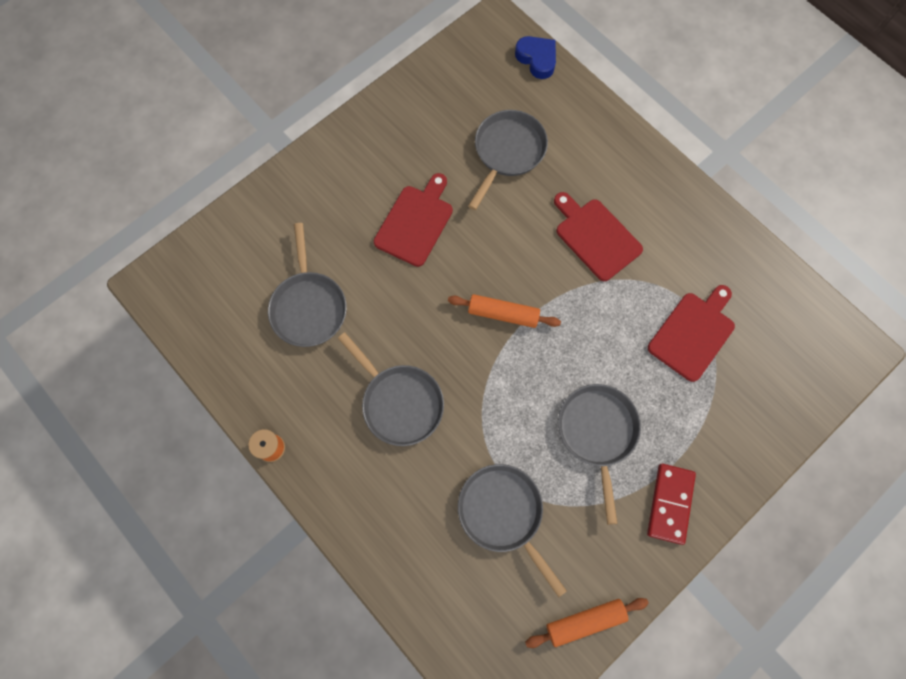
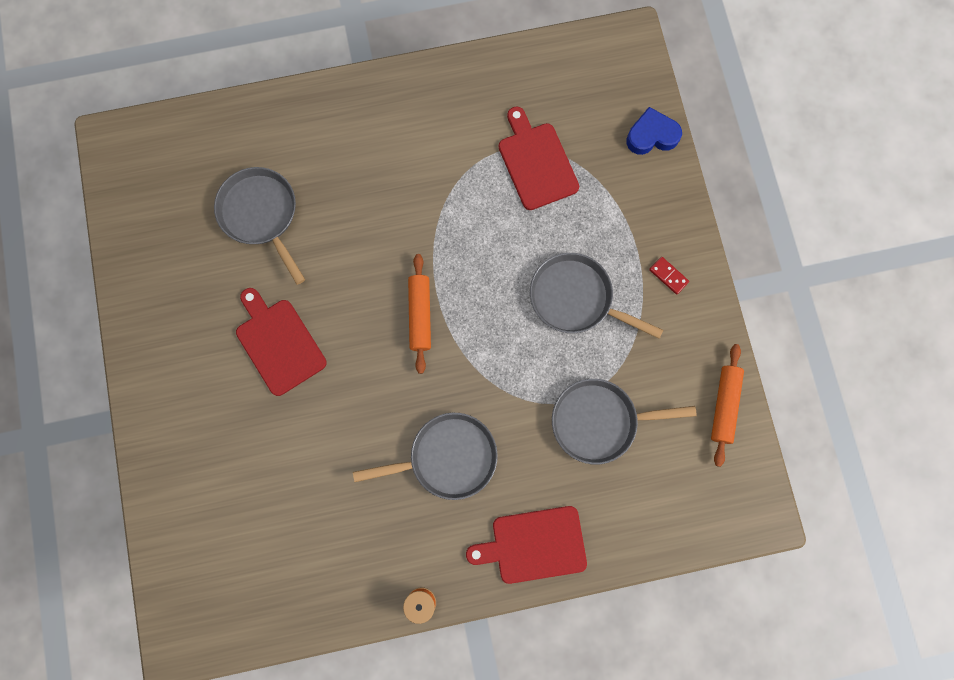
camera: 60 degrees left, 5 degrees up
grey pan [268,223,347,347] -> none
orange rolling pin [448,294,561,328] -> orange rolling pin turned 45 degrees counterclockwise [408,254,431,374]
blue heart [515,36,556,79] -> blue heart moved to [626,107,682,155]
red cutting board [554,192,643,281] -> red cutting board moved to [466,506,587,584]
red domino [647,464,696,545] -> red domino [649,257,689,295], size x0.53

